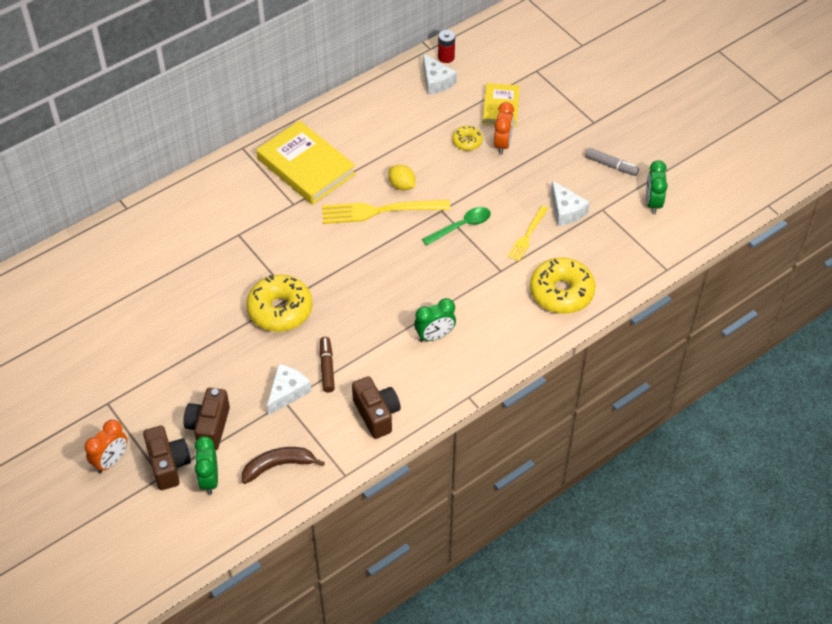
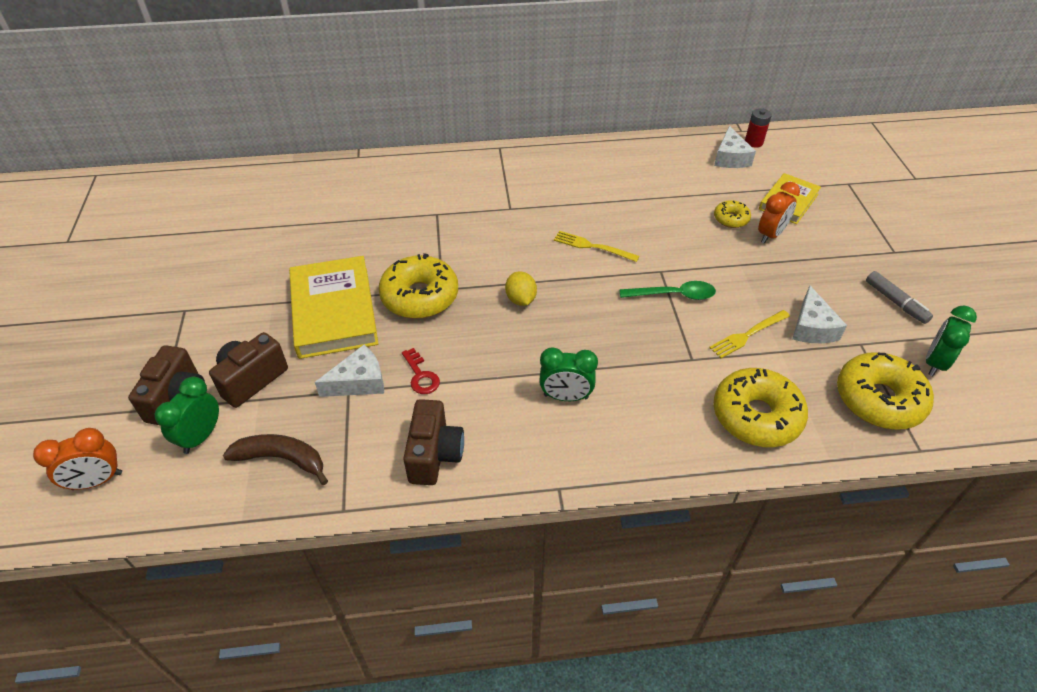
camera: 30 degrees right, 5 degrees down
orange clock [85,420,128,473] -> orange clock moved to [33,428,122,490]
yellow book [256,120,356,205] -> yellow book moved to [289,256,379,359]
brown marker [320,337,335,393] -> red key [402,348,440,394]
yellow fork [322,200,450,224] -> yellow fork [554,231,640,262], size x0.58
yellow lemon [389,165,415,190] -> yellow lemon moved to [505,271,537,306]
none -> yellow donut [837,352,934,430]

